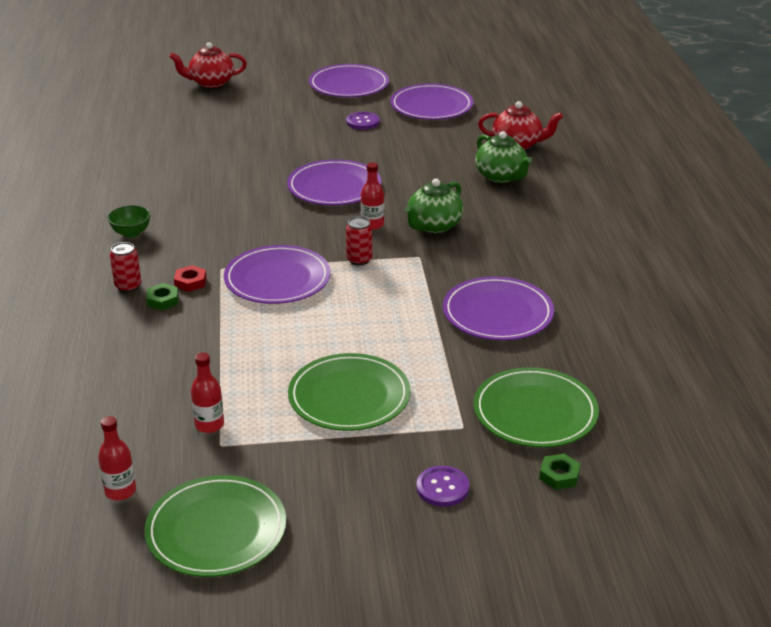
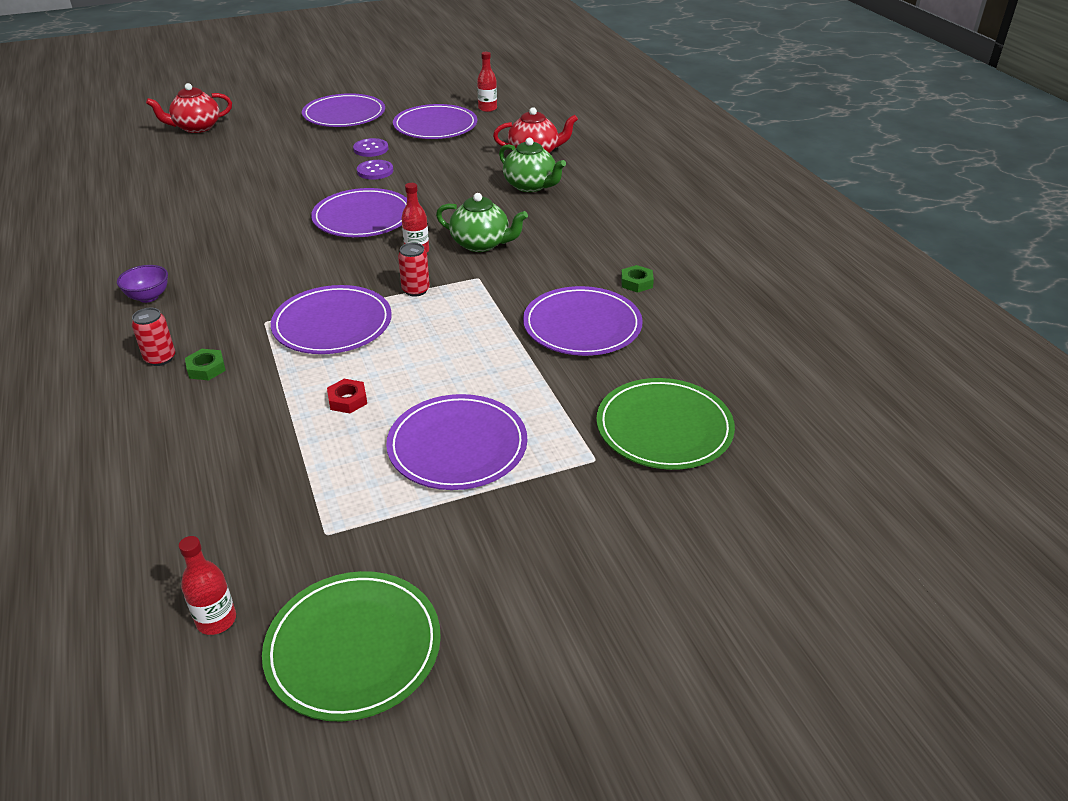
camera: 15 degrees left, 5 degrees up
green bowl [107,205,151,238] -> purple bowl [117,265,168,303]
red nut [174,265,207,292] -> red nut moved to [327,379,367,413]
red bottle [191,353,224,433] -> red bottle moved to [477,52,497,112]
green plate [288,353,411,431] -> purple plate [386,394,527,490]
green teapot [405,179,463,233] -> green teapot turned 90 degrees counterclockwise [436,193,528,252]
purple button [417,466,469,507] -> purple button moved to [357,160,393,180]
green nut [539,454,580,490] -> green nut moved to [621,265,654,293]

